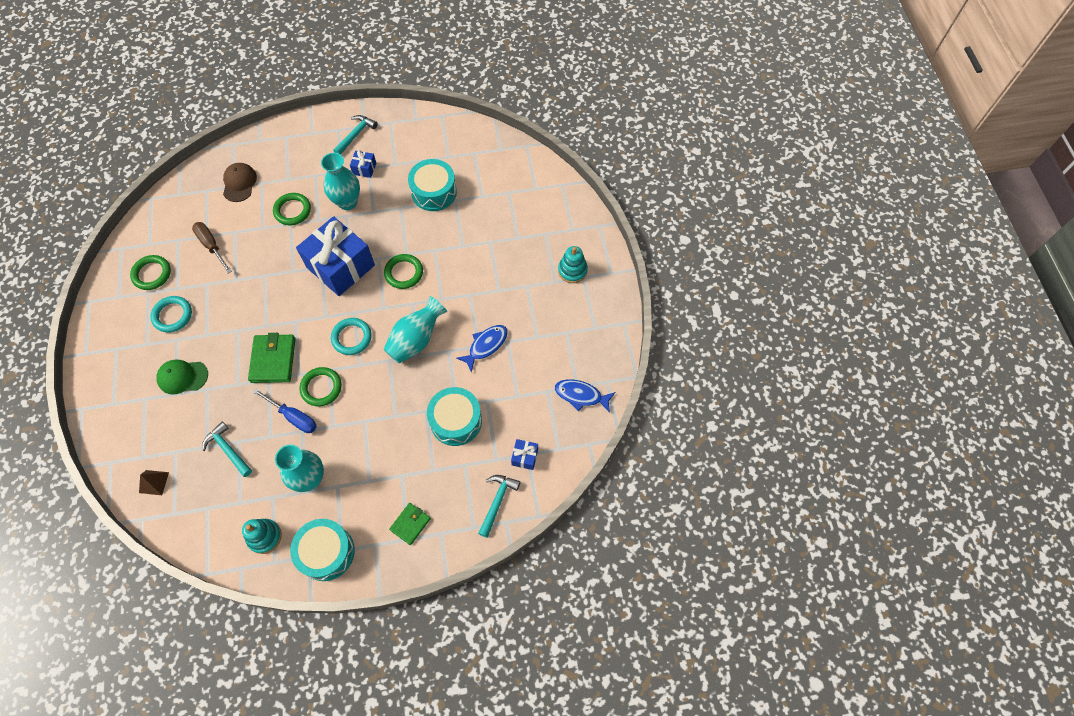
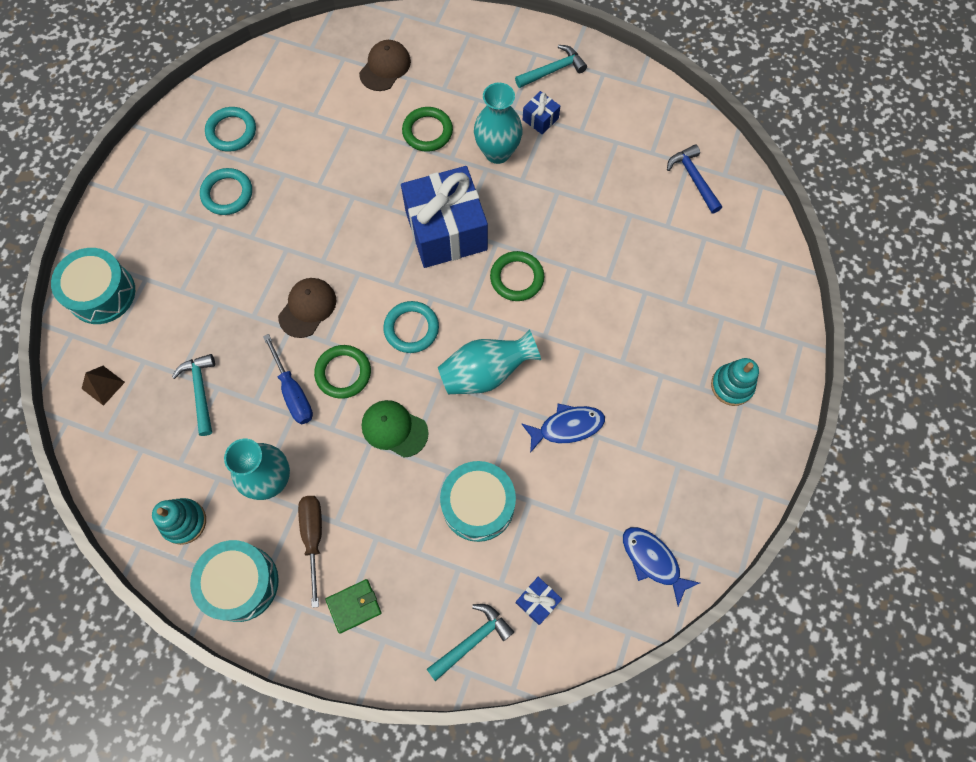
camera: 30 degrees right, 5 degrees up
green ring [130,255,171,290] -> turquoise ring [205,107,256,152]
green cap [157,360,208,395] -> green cap moved to [362,400,429,458]
brown screwdriver [192,222,232,273] -> brown screwdriver moved to [298,496,322,608]
green wallet [248,333,296,383] -> brown cap [278,278,336,338]
turquoise drum [408,159,457,211] -> turquoise drum moved to [51,248,135,324]
none -> blue hammer [667,144,722,213]

